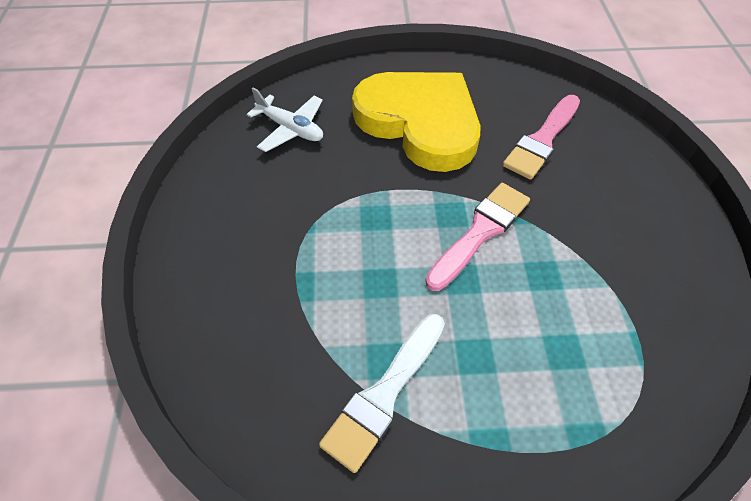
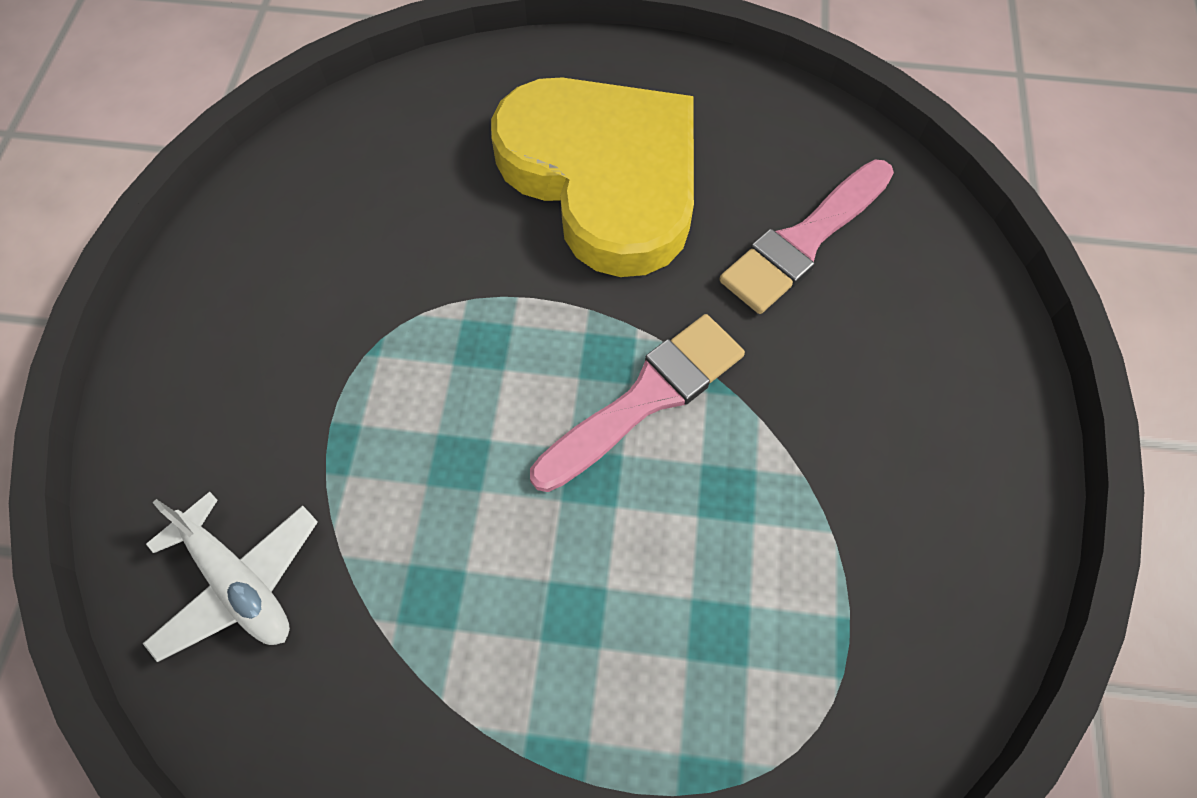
camera: 10 degrees right, 10 degrees up
white plane [247,88,323,152] -> white plane moved to [143,492,318,662]
white brush [319,314,445,473] -> none

